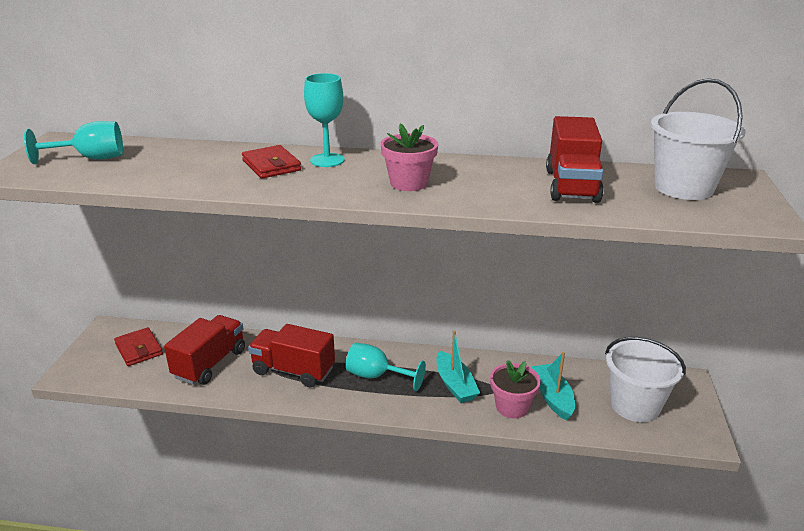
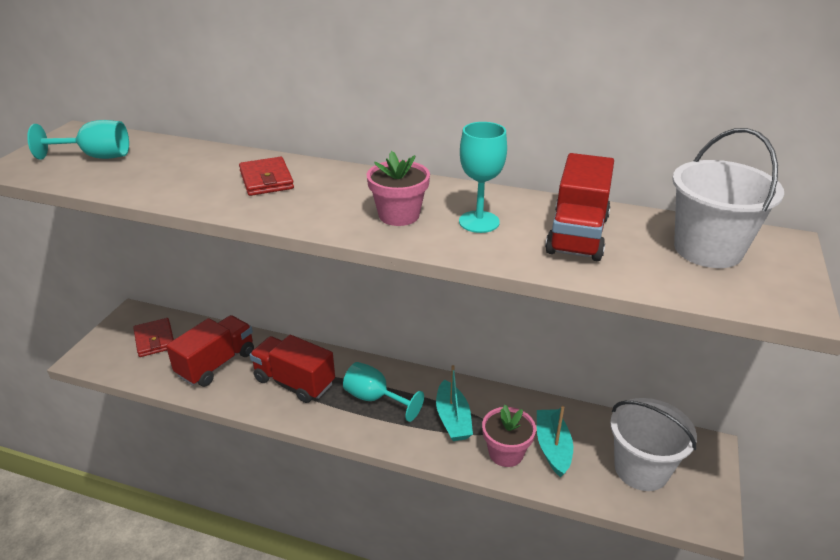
camera: 10 degrees right, 5 degrees up
turquoise goblet [304,73,345,167] -> turquoise goblet moved to [459,122,507,233]

